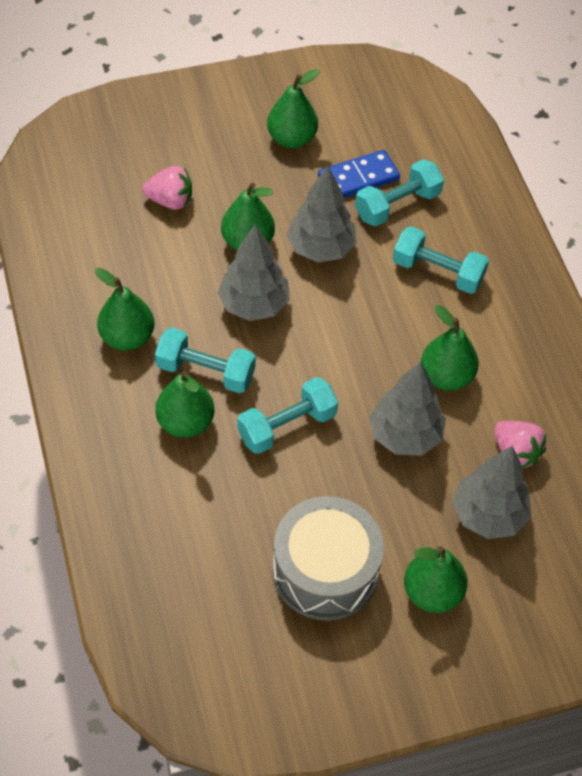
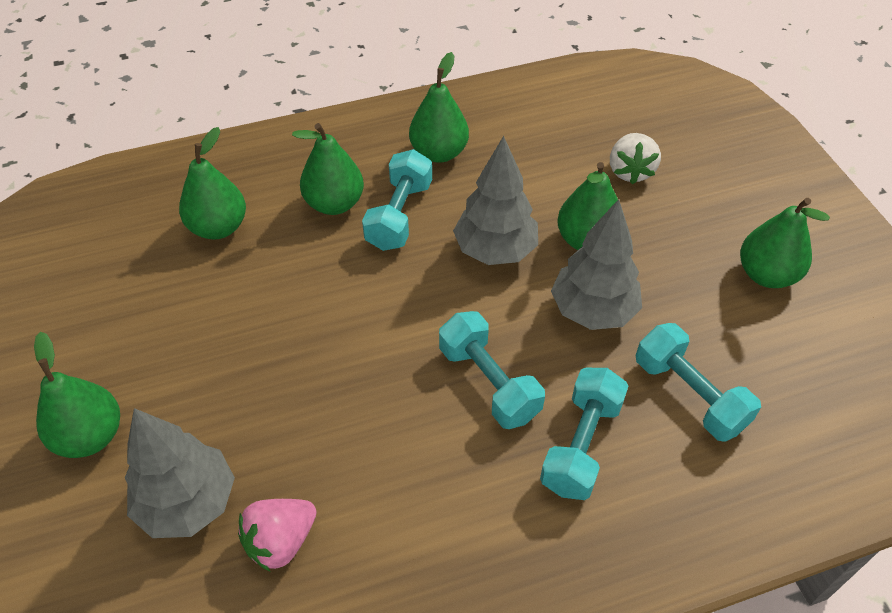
camera: 90 degrees right, 5 degrees down
pink strawberry [142,166,192,210] -> white strawberry [610,133,661,184]
turquoise dumbbell [237,377,338,454] -> turquoise dumbbell moved to [439,311,545,429]
grey drum [273,496,384,621] -> none
blue domino [318,150,400,198] -> none
grey tree [369,361,446,456] -> none
green pear [421,305,479,391] -> green pear moved to [179,127,246,239]

